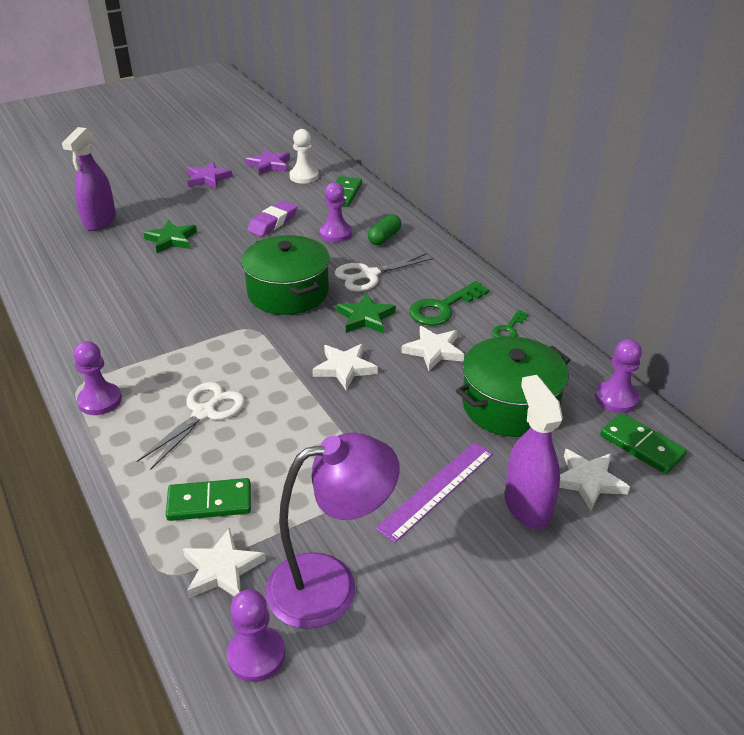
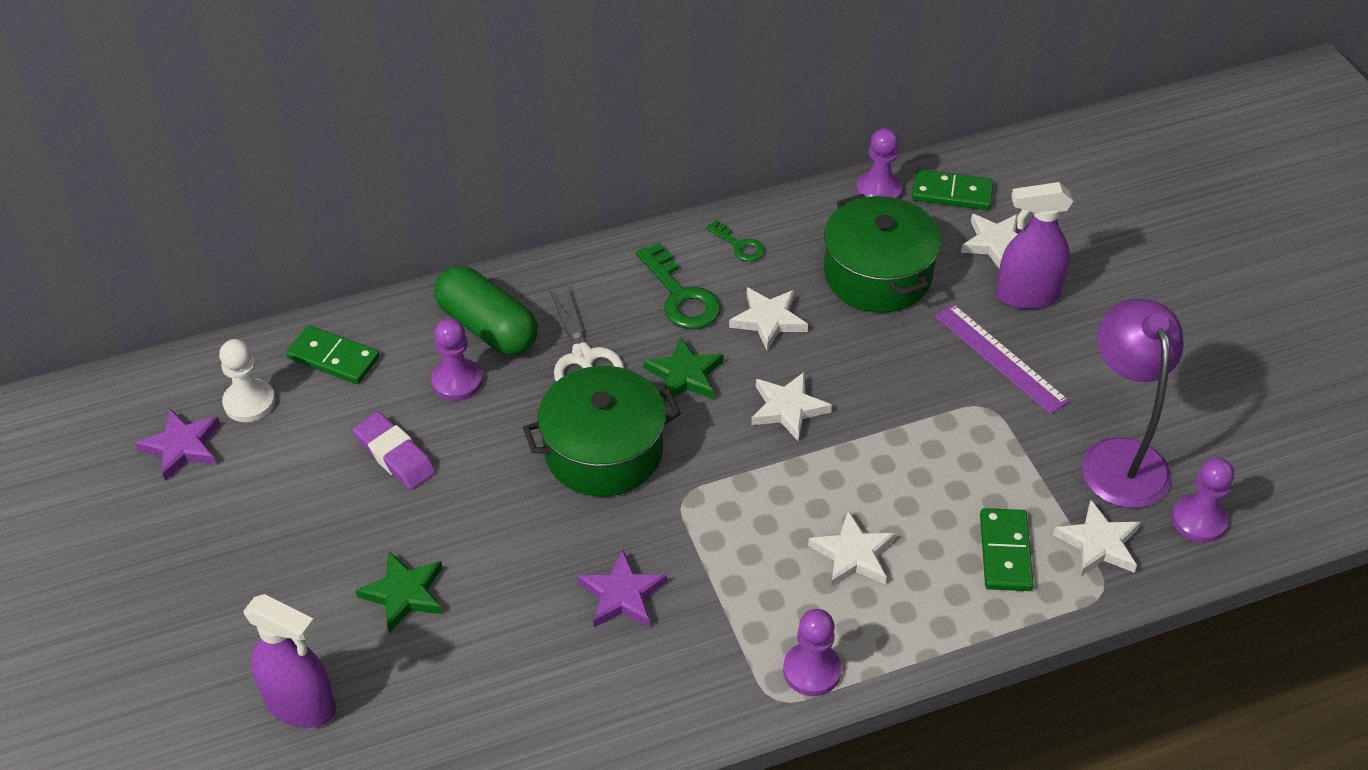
camera: 80 degrees left, 10 degrees up
white scissors [137,382,245,470] -> white star [808,511,896,587]
purple star [187,161,233,189] -> purple star moved to [578,550,667,627]
green capsule [368,214,402,245] -> green capsule [434,266,538,355], size x1.80
green domino [600,413,687,474] -> green domino turned 45 degrees clockwise [912,169,994,210]

